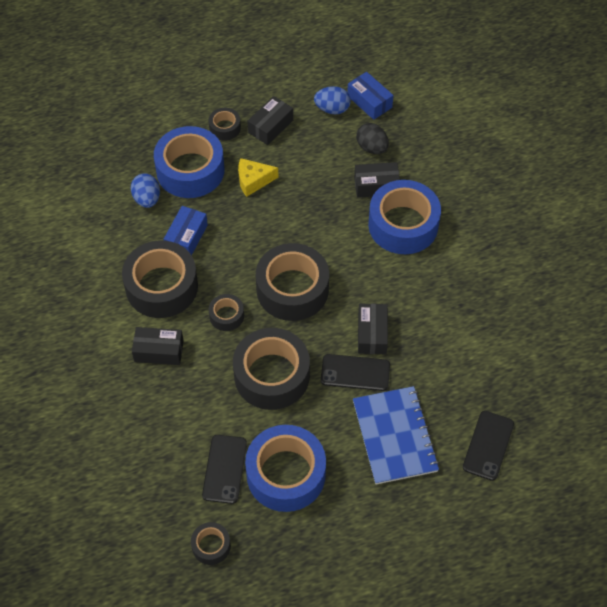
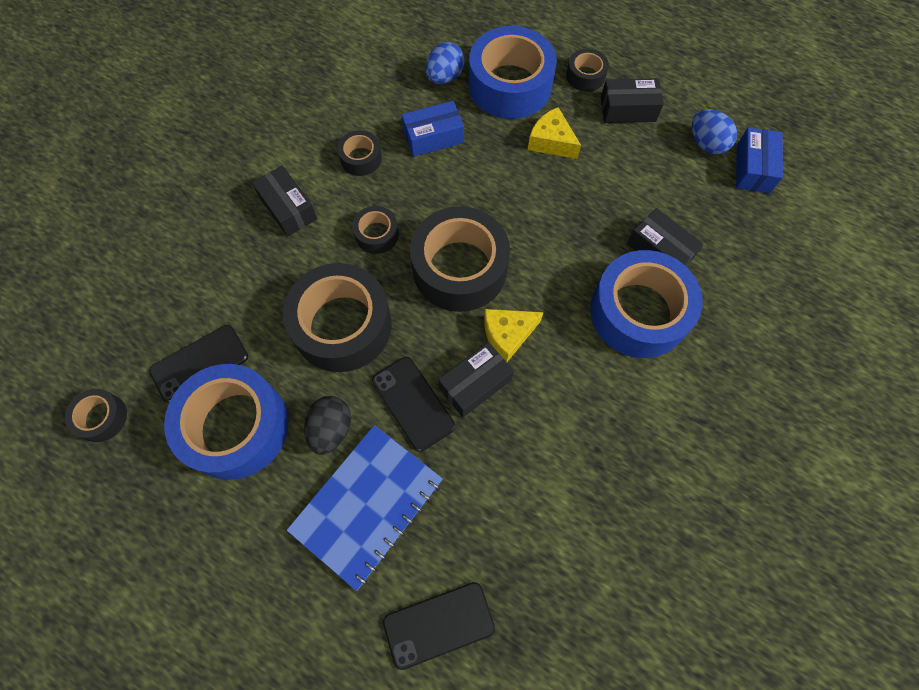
camera: 50 degrees right, 10 degrees up
black tape [122,240,198,318] -> black tape [337,130,382,176], size x0.47
black egg [356,123,389,154] -> black egg moved to [304,396,351,455]
none -> yellow cheese [484,309,544,362]

